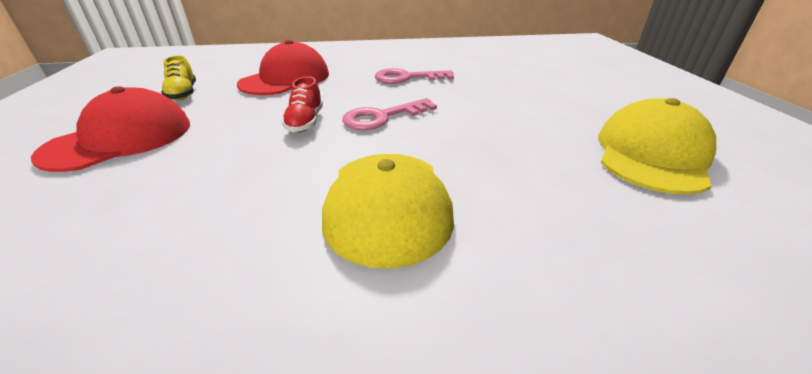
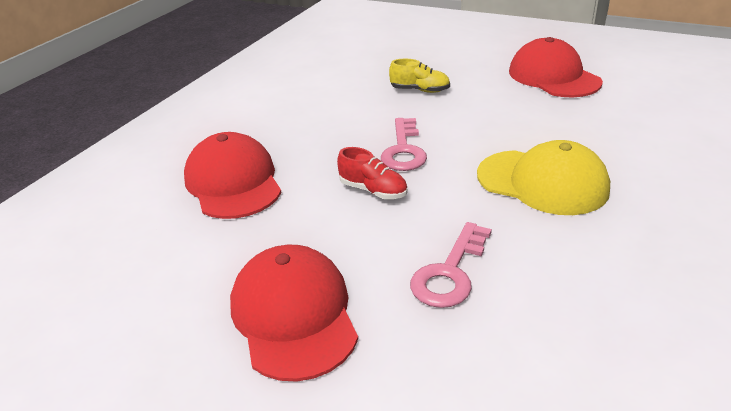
camera: 55 degrees left, 0 degrees up
yellow shoe [161,55,196,100] -> yellow shoe moved to [389,59,450,93]
pink key [375,68,454,84] -> pink key moved to [410,222,492,308]
yellow cap [598,98,716,195] -> red cap [509,37,603,98]

